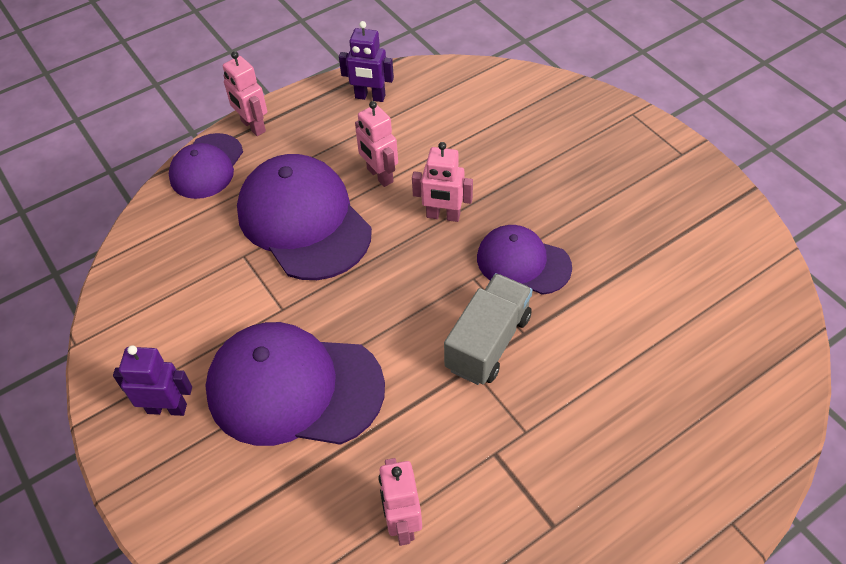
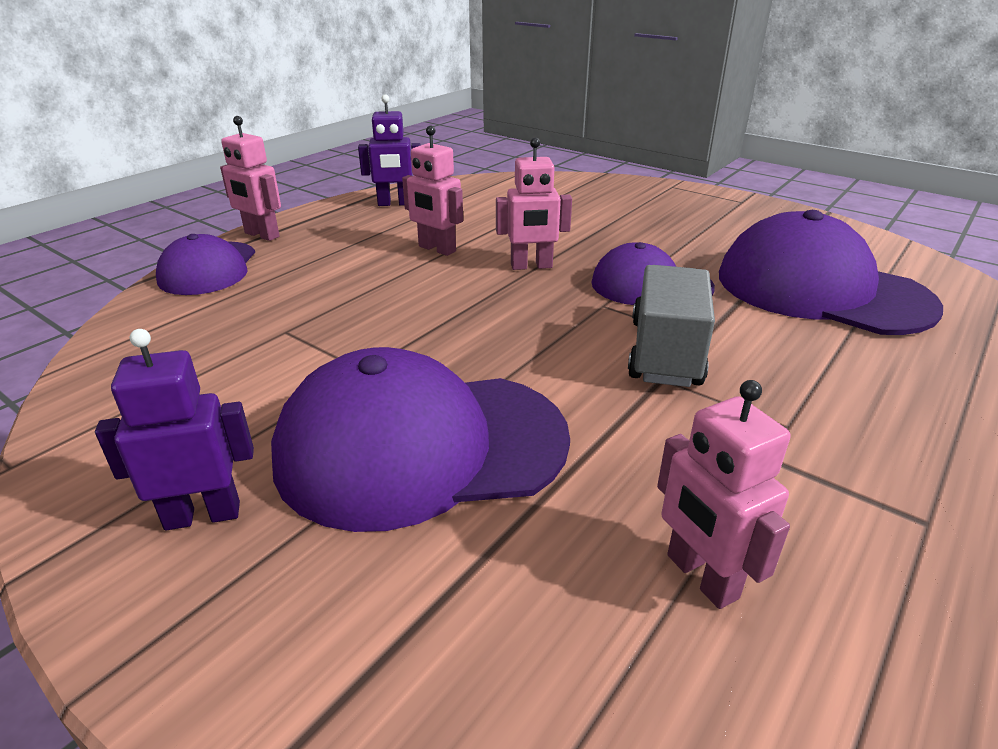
camera: 20 degrees left, 20 degrees down
purple cap [237,154,372,280] -> purple cap moved to [719,210,943,335]

